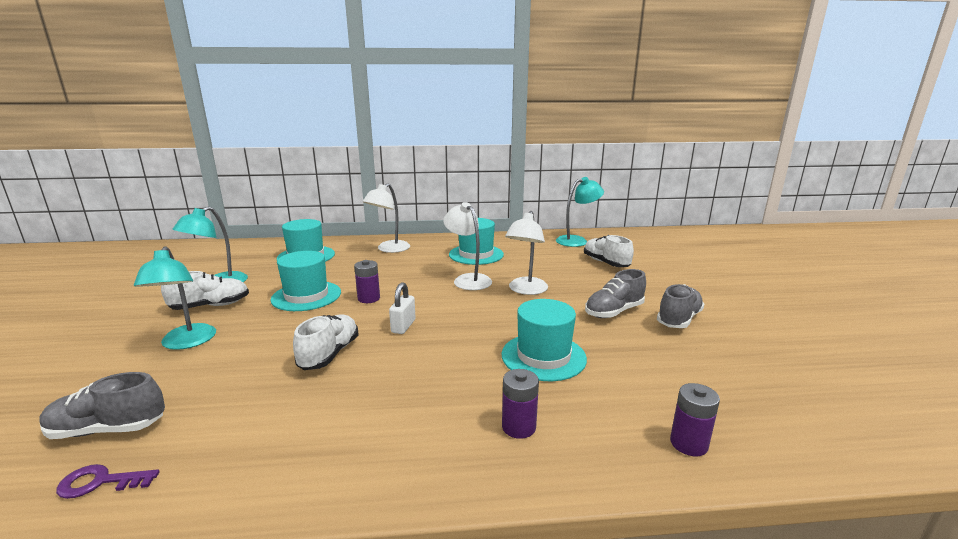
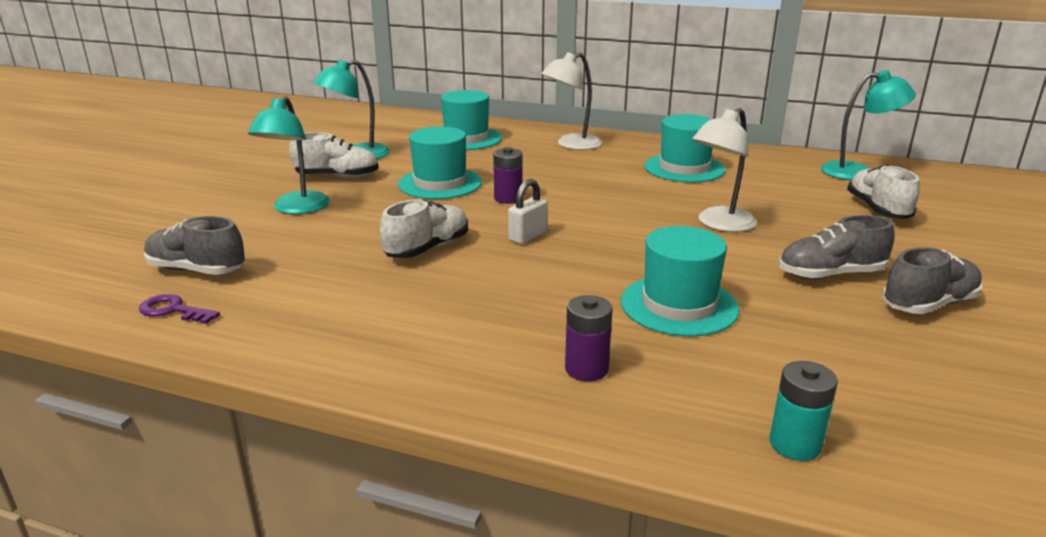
camera: 25 degrees right, 5 degrees up
white lamp [443,202,492,290] -> none
purple battery [670,383,720,456] -> turquoise battery [770,361,838,461]

